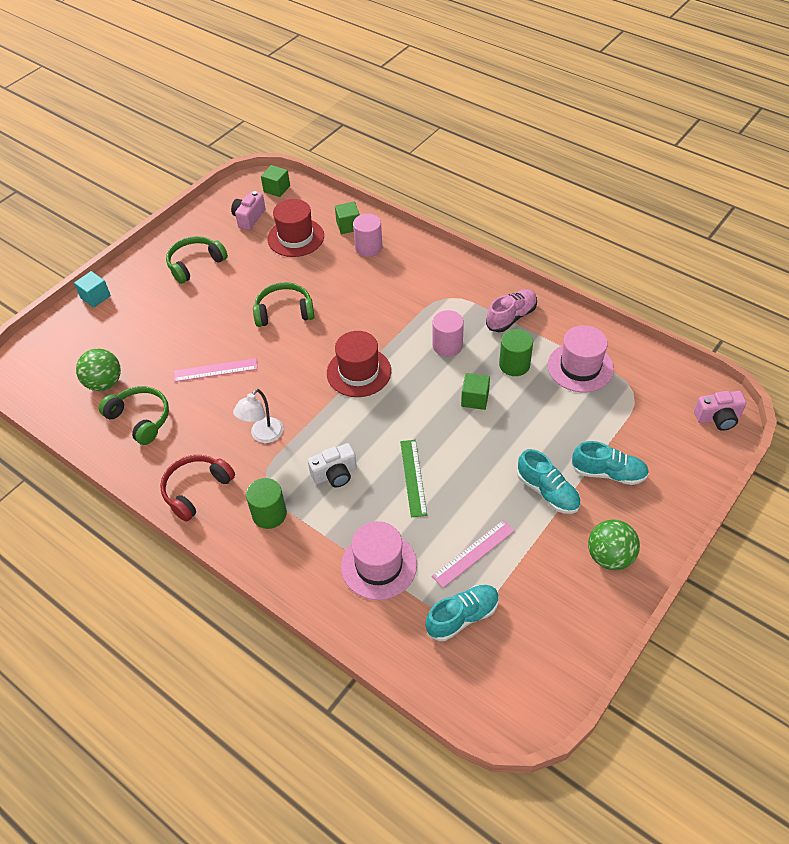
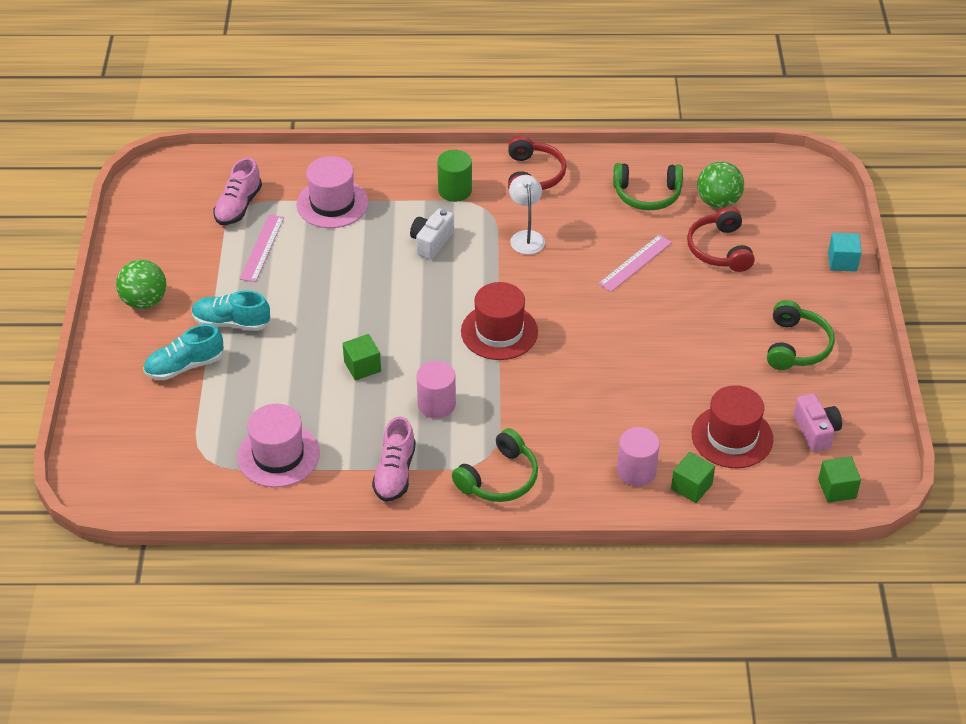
camera: 140 degrees right, 5 degrees down
green headphones [253,282,314,327] -> green headphones moved to [452,428,538,502]
green ruler [400,440,427,517] -> none
turquoise shoe [426,585,499,641] -> pink shoe [213,158,262,225]
green cylinder [499,329,533,376] -> none
pink camera [694,391,747,431] -> none
none -> red headphones [687,207,755,272]

